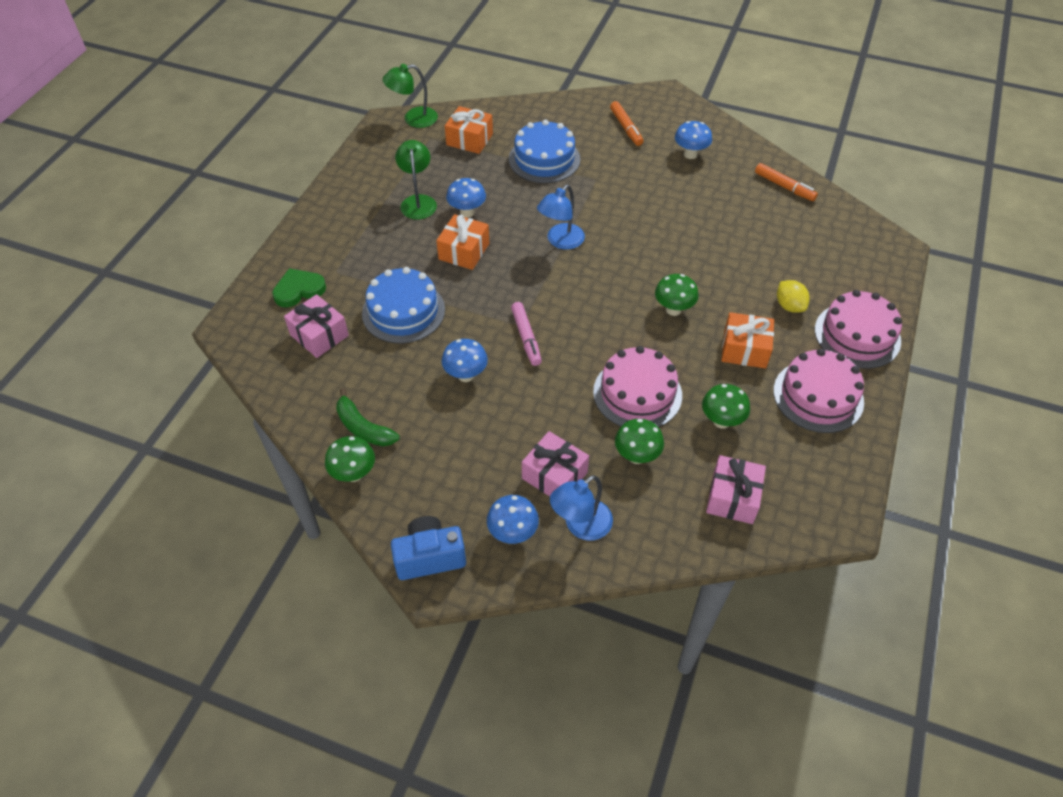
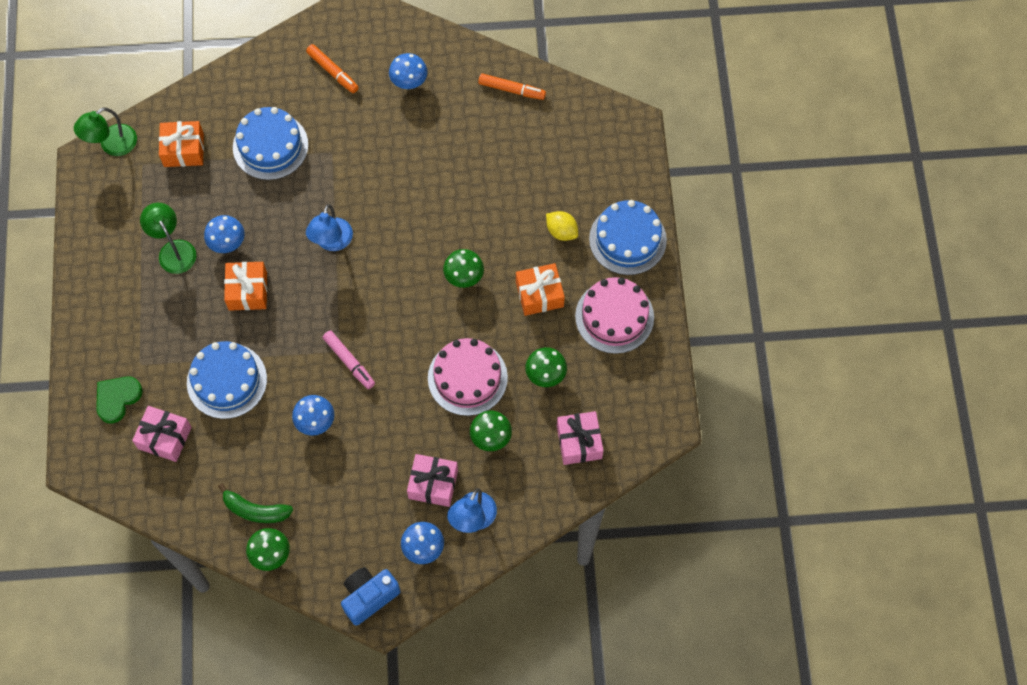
camera: 25 degrees left, 15 degrees up
pink cake [815,290,902,369] -> blue cake [589,200,667,275]

